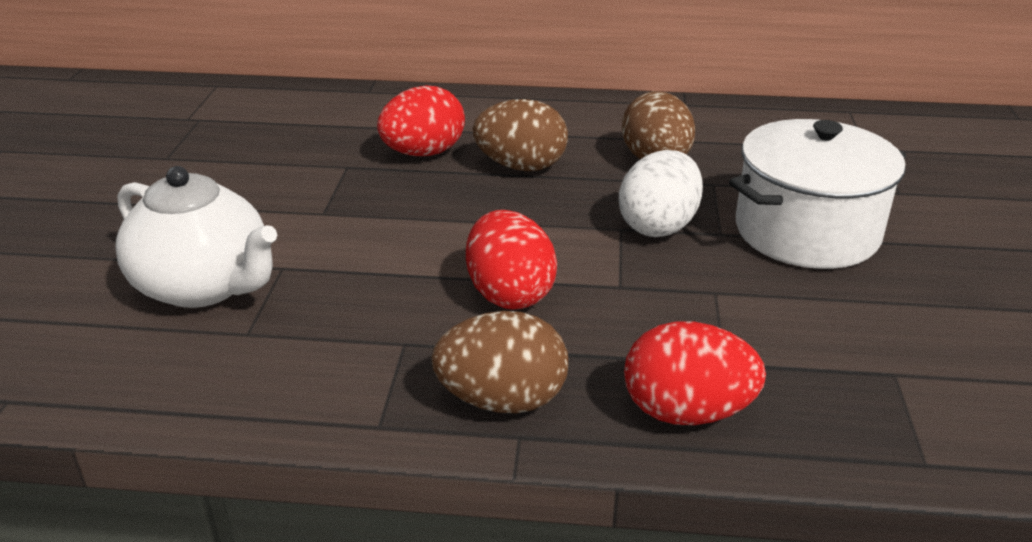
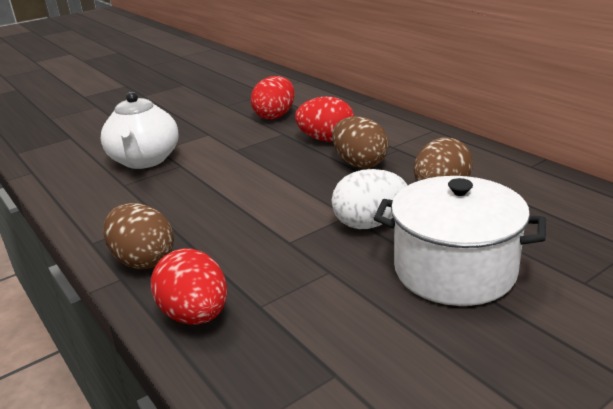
camera: 50 degrees right, 5 degrees down
red egg [466,210,557,310] -> red egg moved to [251,76,295,119]

